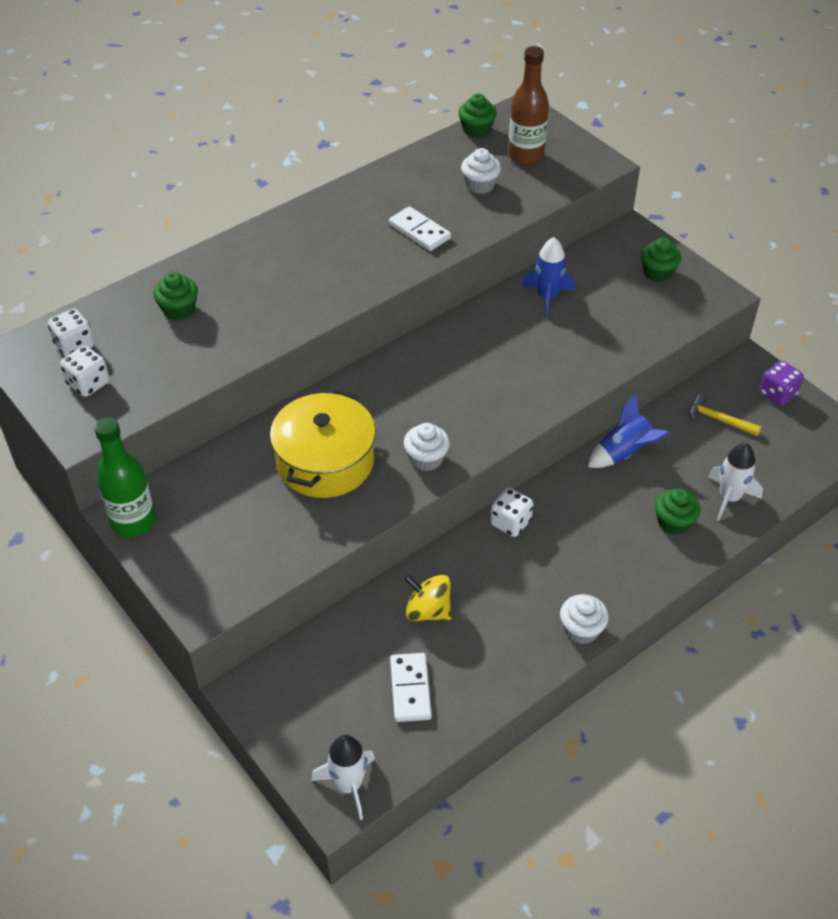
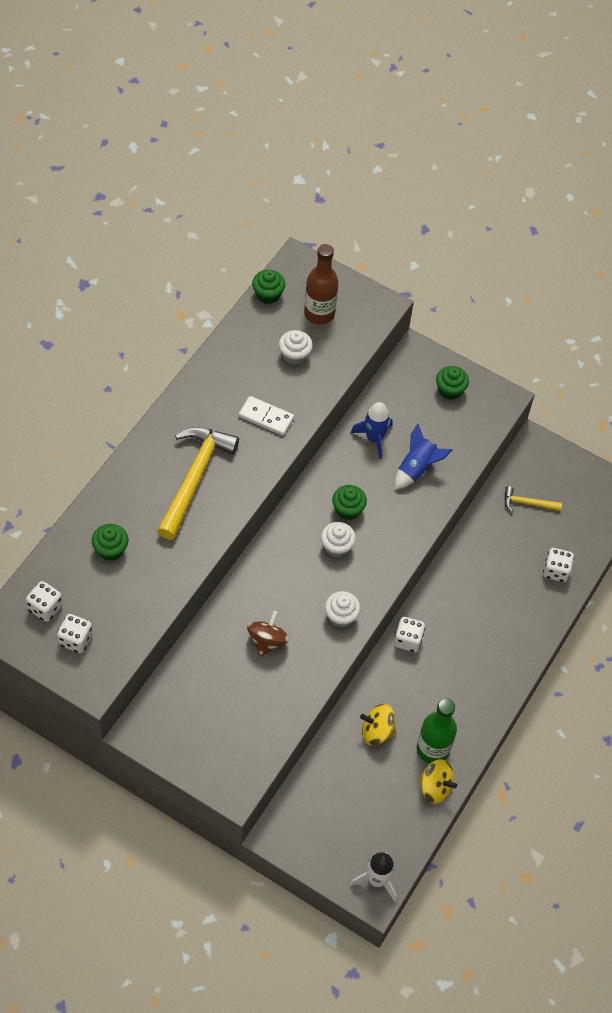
camera: 25 degrees left, 10 degrees up
green bottle [94,417,156,537] -> green bottle moved to [417,698,457,764]
yellow pot [270,390,376,498] -> brown spinning top [247,611,289,657]
white domino [390,653,432,722] -> none
white cupcake [560,594,609,644] -> white cupcake moved to [321,522,356,557]
blue rocket [588,394,670,468] -> blue rocket moved to [395,424,452,489]
green cupcake [655,488,701,535] -> green cupcake moved to [332,485,367,520]
white rocket [708,443,763,521] -> white dice [543,548,574,582]
purple dice [760,361,804,406] -> none
none -> yellow hammer [157,427,239,540]
none -> yellow spinning top [419,759,457,804]

